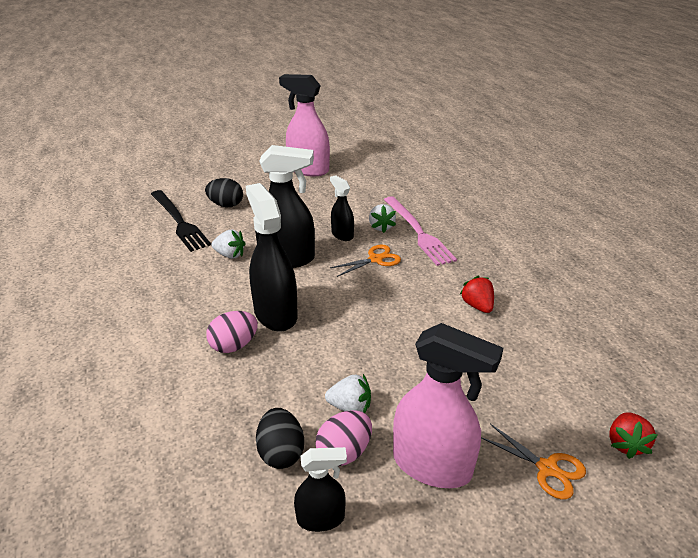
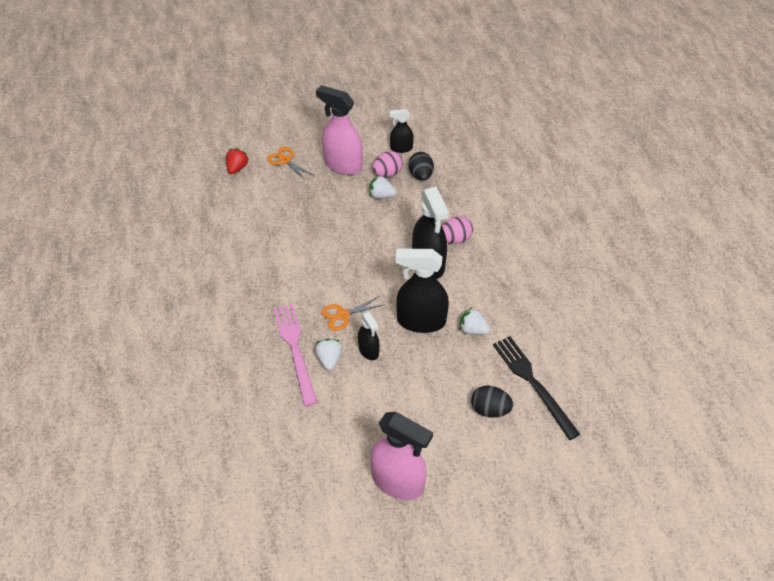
camera: 175 degrees left, 15 degrees up
red strawberry [460,276,494,313] -> none

